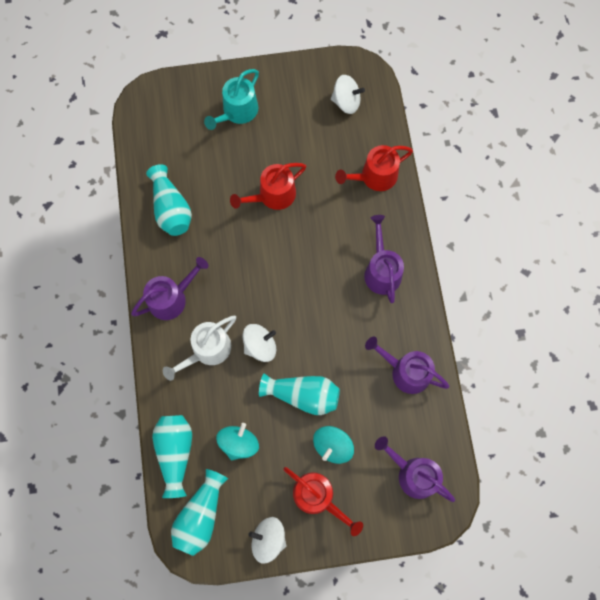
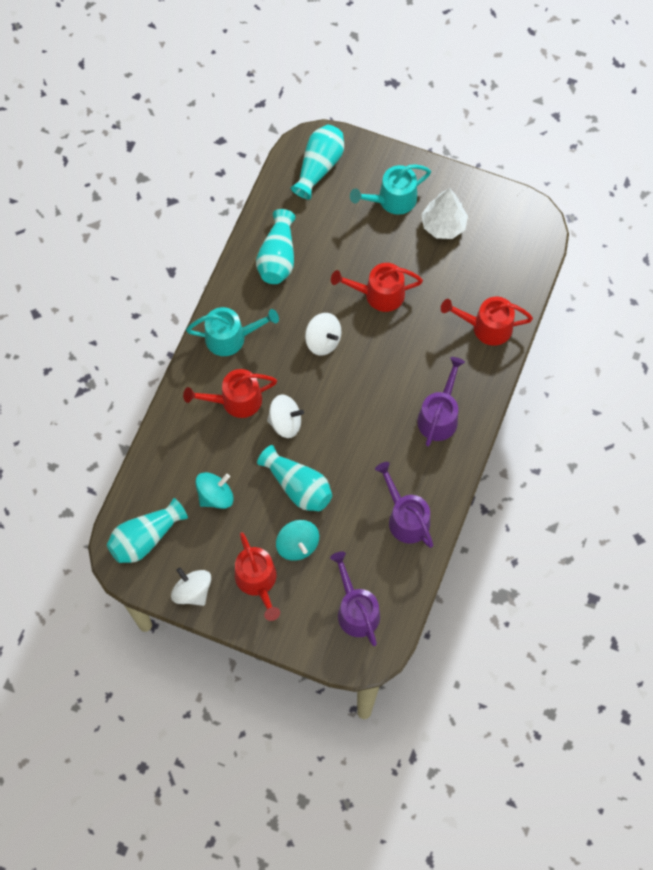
camera: 30 degrees right, 5 degrees down
purple watering can [131,257,209,320] -> turquoise watering can [186,307,279,356]
turquoise vase [152,415,192,498] -> turquoise vase moved to [291,125,344,199]
white watering can [163,316,236,381] -> red watering can [183,369,277,418]
turquoise spinning top [313,426,354,464] -> turquoise spinning top turned 90 degrees counterclockwise [276,520,319,561]
white spinning top [331,75,365,114] -> white spinning top moved to [305,313,342,356]
none -> white tree [421,188,468,239]

